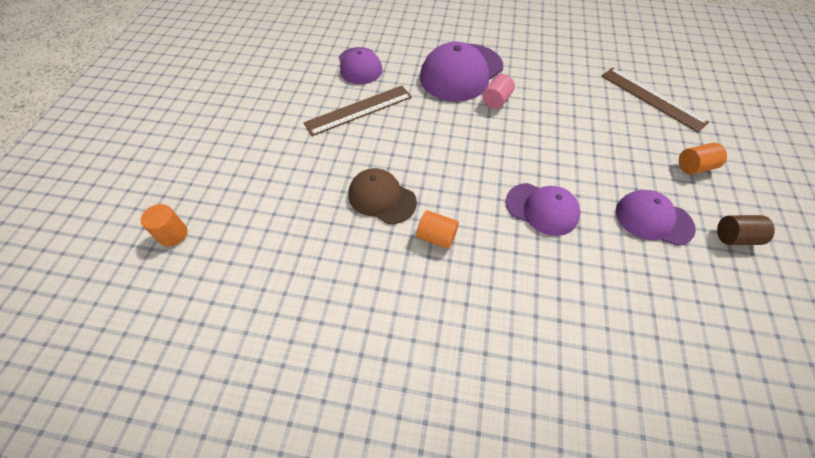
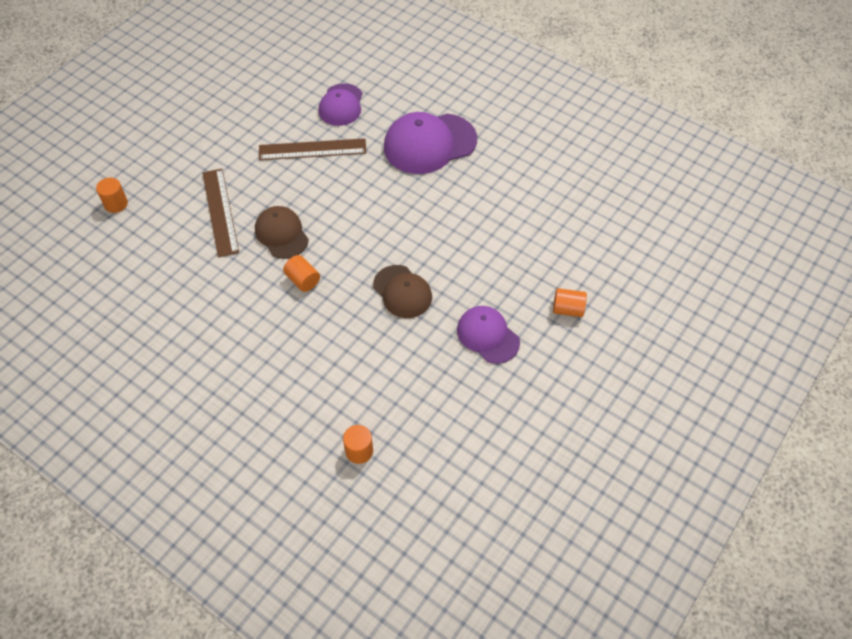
camera: 25 degrees right, 0 degrees up
pink cylinder [482,74,515,109] -> none
purple cap [506,183,580,236] -> brown cap [373,265,432,318]
brown ruler [602,68,709,132] -> brown ruler moved to [202,169,239,258]
brown cylinder [717,215,775,245] -> none
none -> orange cylinder [343,425,373,464]

